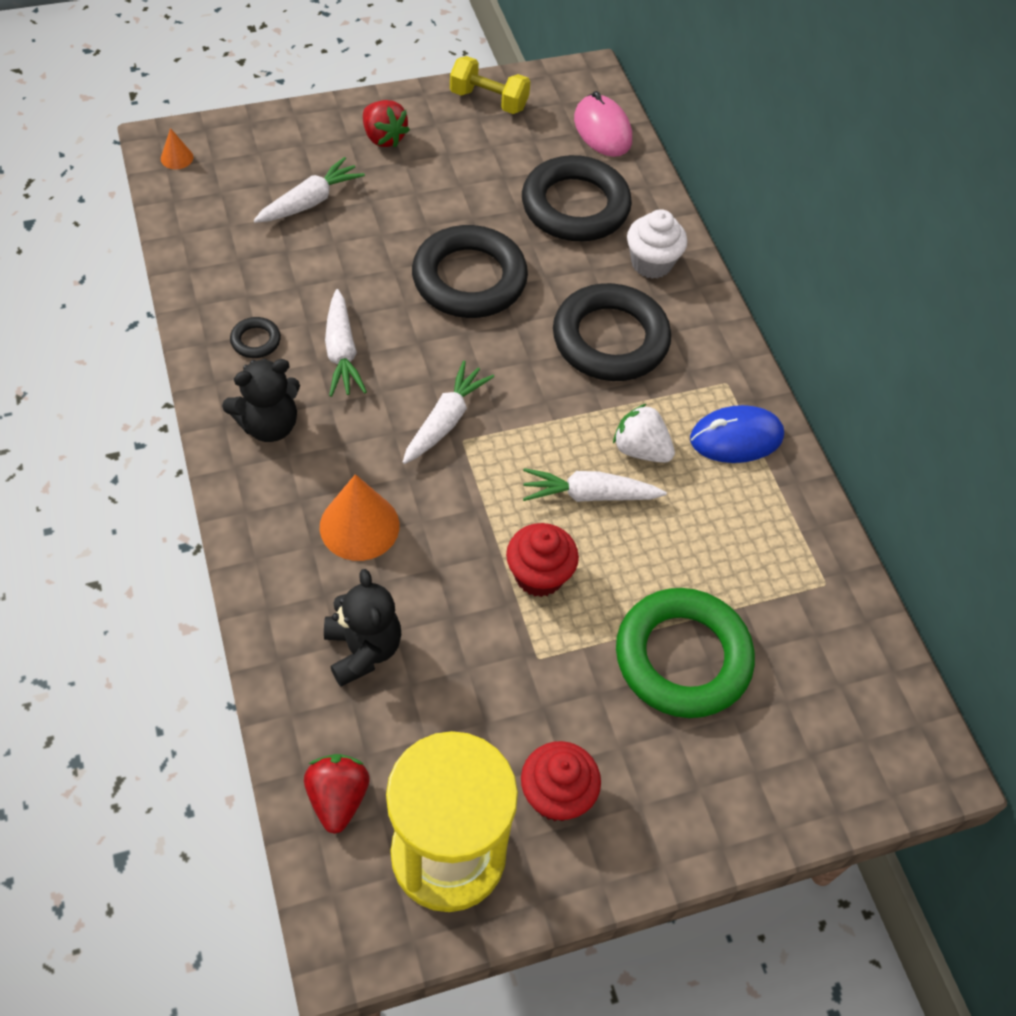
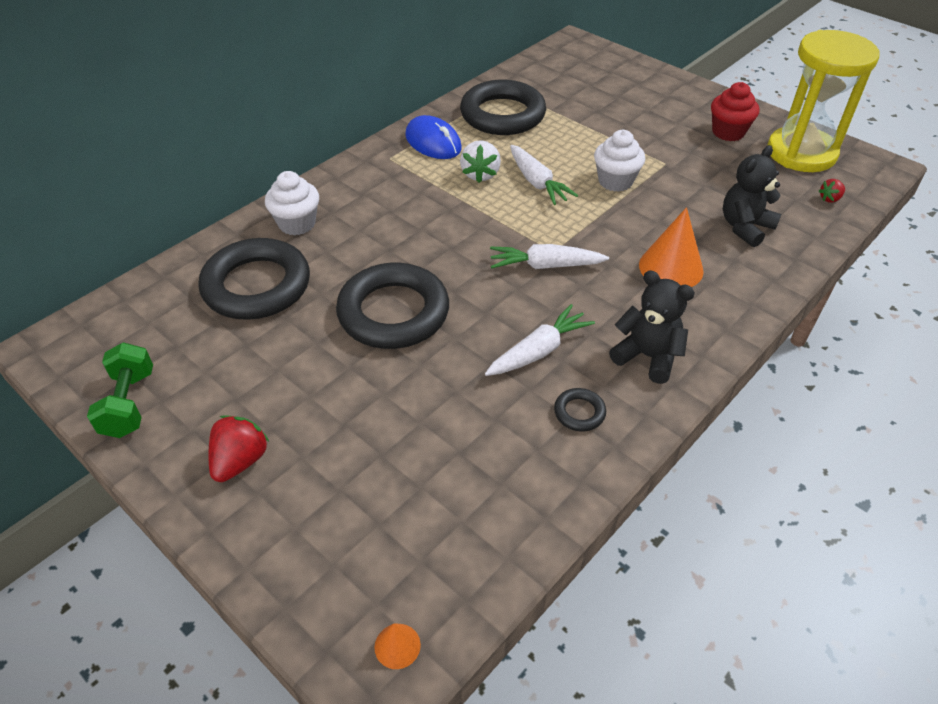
camera: 115 degrees left, 10 degrees down
white carrot [254,157,365,223] -> none
red strawberry [304,754,370,834] -> red strawberry [819,179,845,203], size x0.56
yellow dumbbell [450,56,530,114] -> green dumbbell [87,343,153,438]
red cupcake [506,523,579,597] -> white cupcake [594,130,645,192]
black ring [553,283,671,381] -> black ring moved to [460,80,546,135]
pink mouse [574,91,632,157] -> none
green ring [616,588,755,718] -> none

